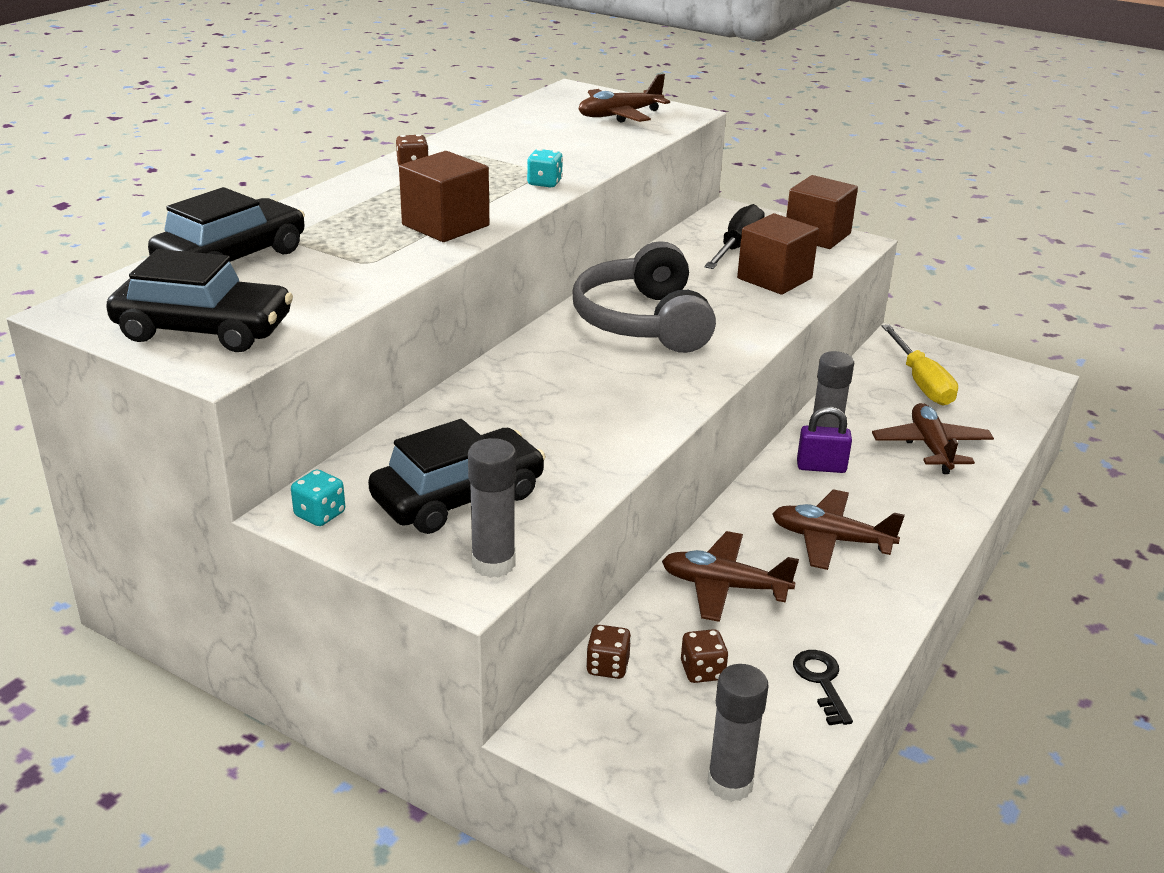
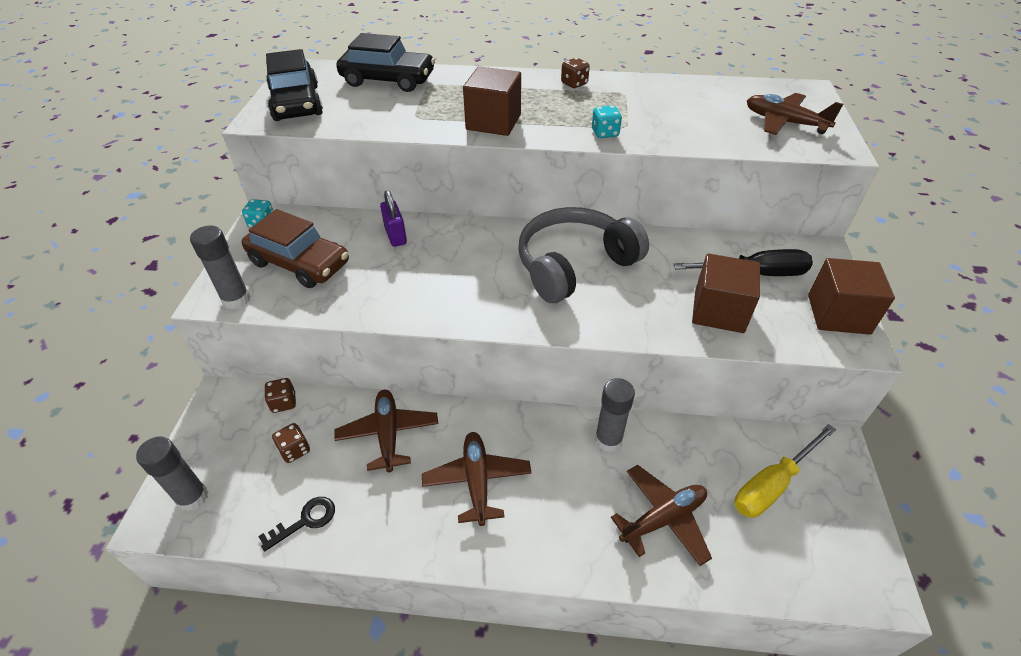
camera: 65 degrees right, 15 degrees up
black car [368,419,546,534] -> brown car [242,209,349,288]
purple padlock [797,406,852,473] -> purple padlock moved to [380,190,407,247]

